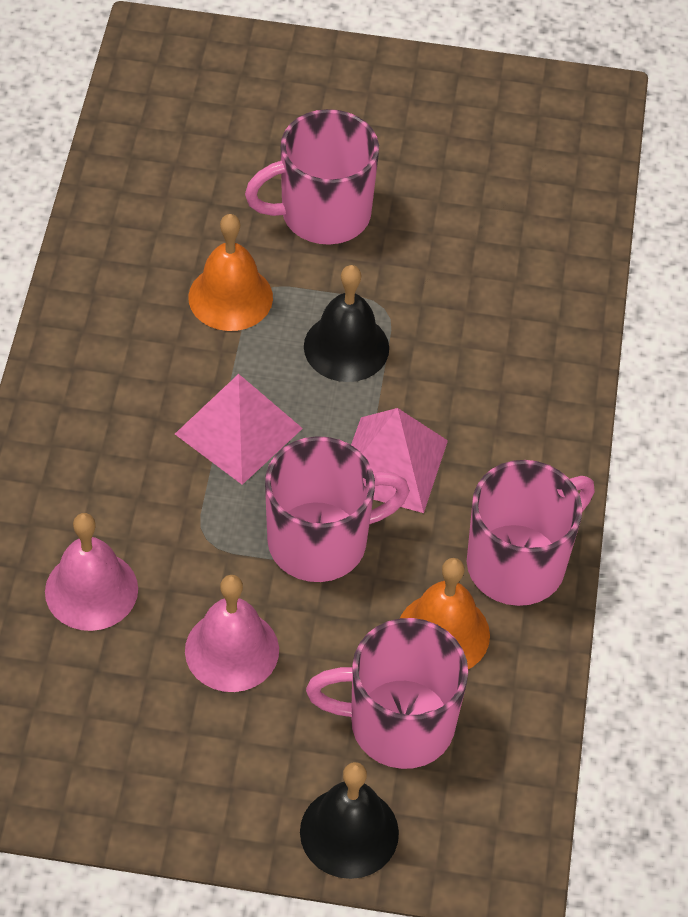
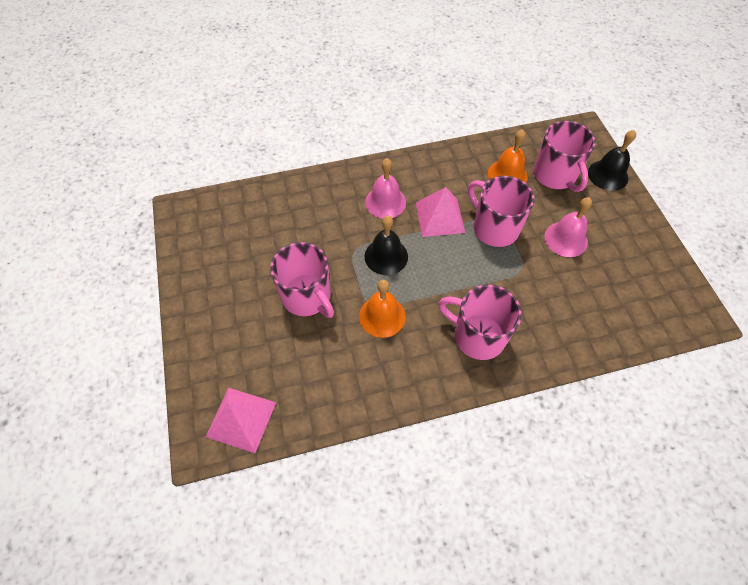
camera: 110 degrees left, 5 degrees up
pink bell [45,513,138,631] -> pink bell moved to [365,158,406,219]
pink pyramid [175,374,303,485] -> pink pyramid moved to [206,388,276,453]
pink mug [467,460,595,606] -> pink mug moved to [438,284,522,360]

